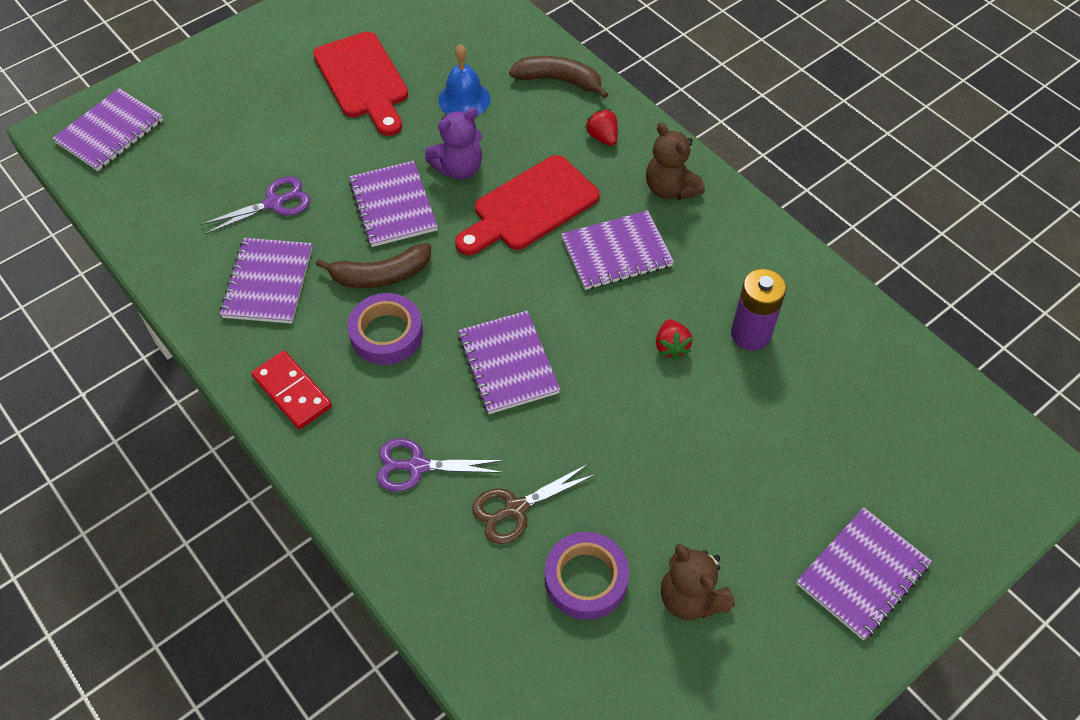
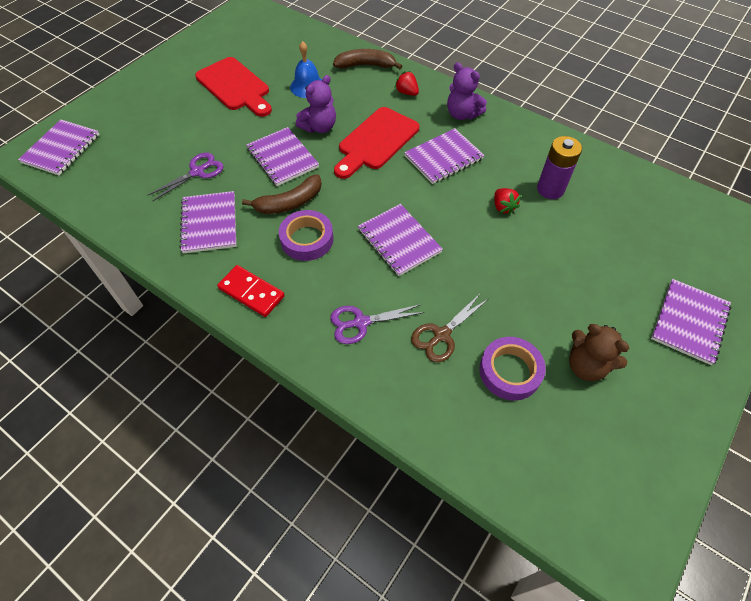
camera: 15 degrees left, 0 degrees up
brown teddy bear [646,123,705,200] -> purple teddy bear [447,63,487,120]

